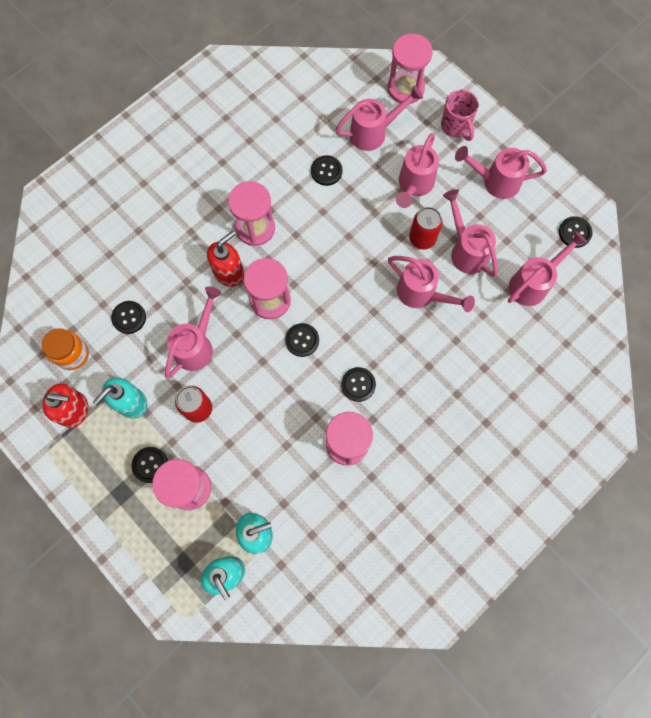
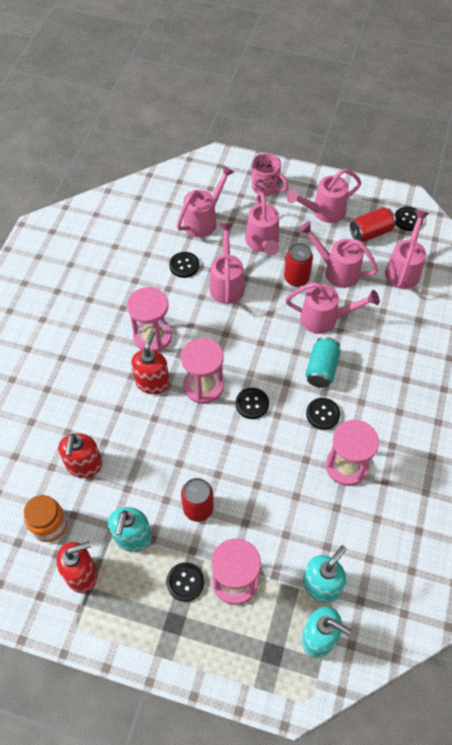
camera: 30 degrees left, 15 degrees down
black button [111,301,146,334] -> red soap dispenser [58,433,103,478]
pink watering can [165,286,222,378] -> pink watering can moved to [209,223,245,304]
pink hourglass [388,34,433,104] -> none
none -> turquoise can [305,337,341,388]
none -> red can [350,207,396,242]

